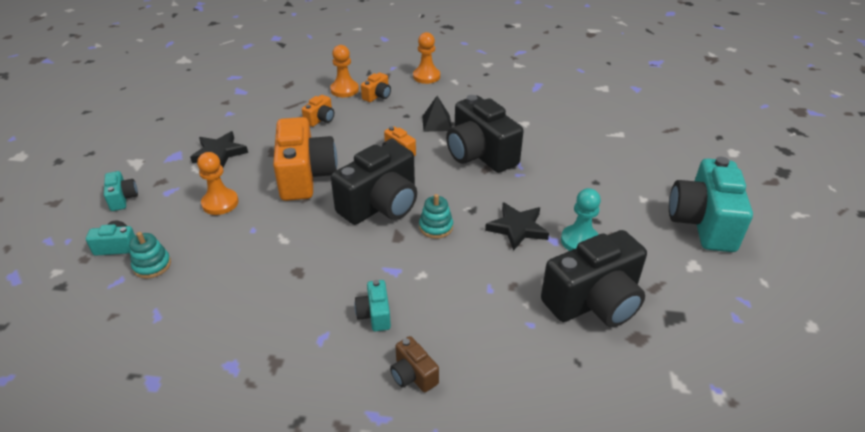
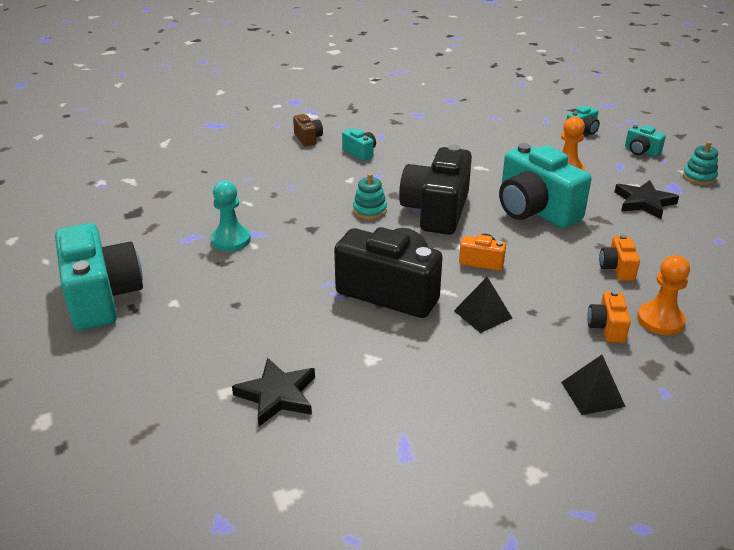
camera: 150 degrees right, 5 degrees down
turquoise stacking toy [129,232,171,279] -> turquoise stacking toy moved to [683,142,718,185]
orange camera [273,117,337,201] -> turquoise camera [499,143,591,228]
brown camera [390,336,439,392] -> brown camera turned 45 degrees clockwise [293,114,323,146]
orange pawn [413,32,440,84] -> black pyramid [561,355,626,415]
black star [485,202,549,251] -> black star moved to [232,358,315,426]
black camera [541,230,647,327] -> none

